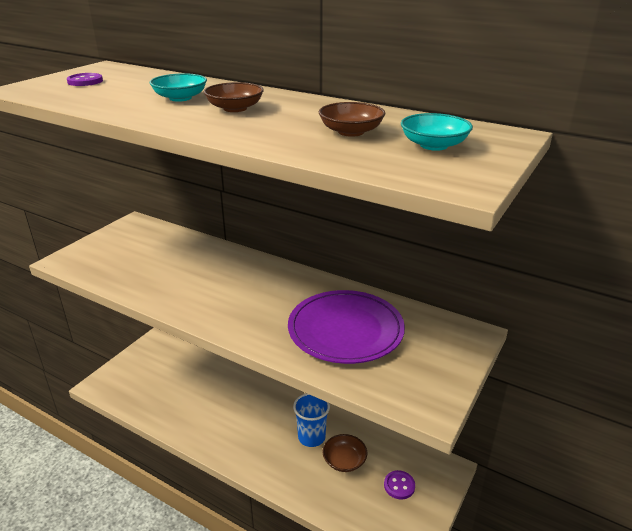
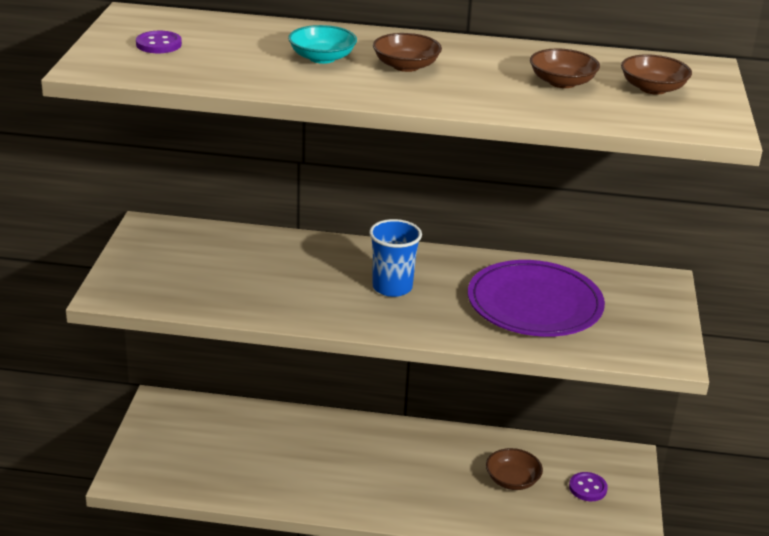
camera: 25 degrees left, 0 degrees up
blue cup [293,393,330,447] -> blue cup moved to [369,219,422,297]
turquoise bowl [401,113,473,151] -> brown bowl [621,54,692,95]

